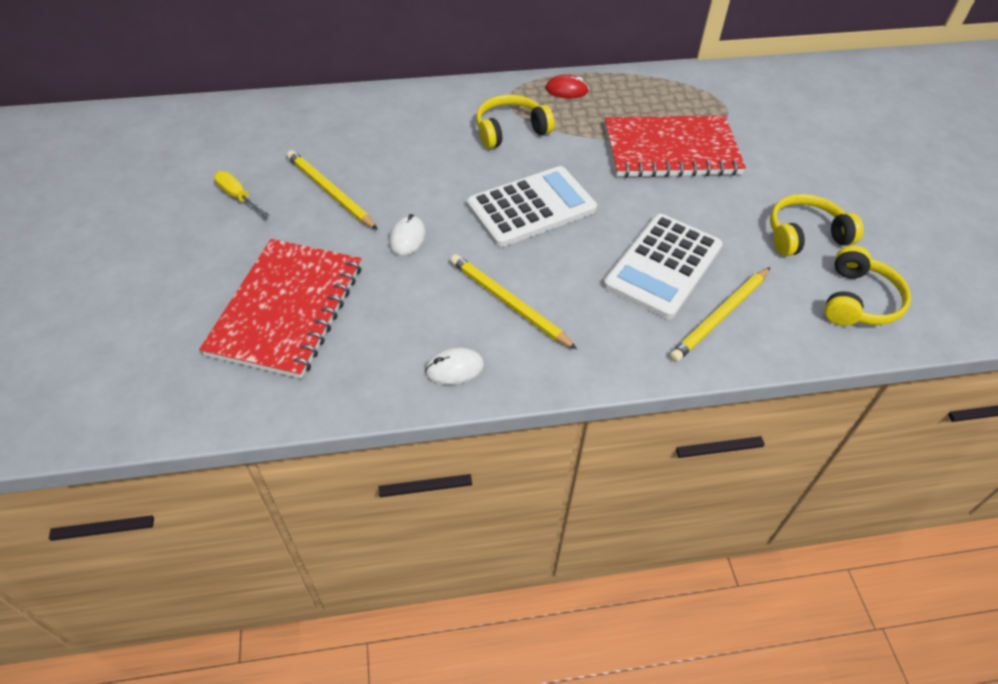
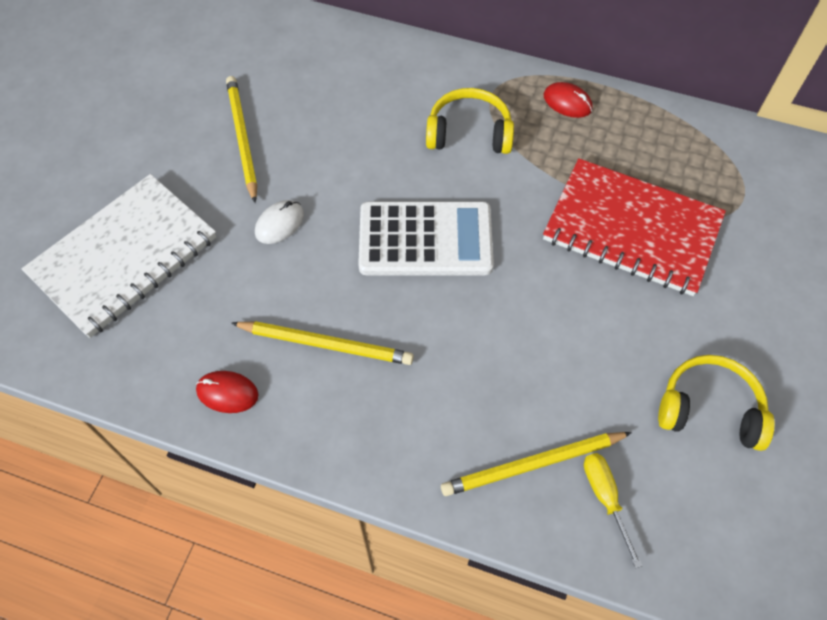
camera: 30 degrees right, 10 degrees up
red notebook [199,239,361,379] -> white notebook [22,174,216,338]
yellow screwdriver [214,171,270,218] -> yellow screwdriver moved to [584,453,642,568]
white mouse [425,347,484,385] -> red mouse [196,371,259,413]
yellow pencil [450,254,577,349] -> yellow pencil turned 120 degrees clockwise [231,321,414,365]
white calculator [603,214,723,319] -> none
yellow headphones [825,245,911,326] -> none

